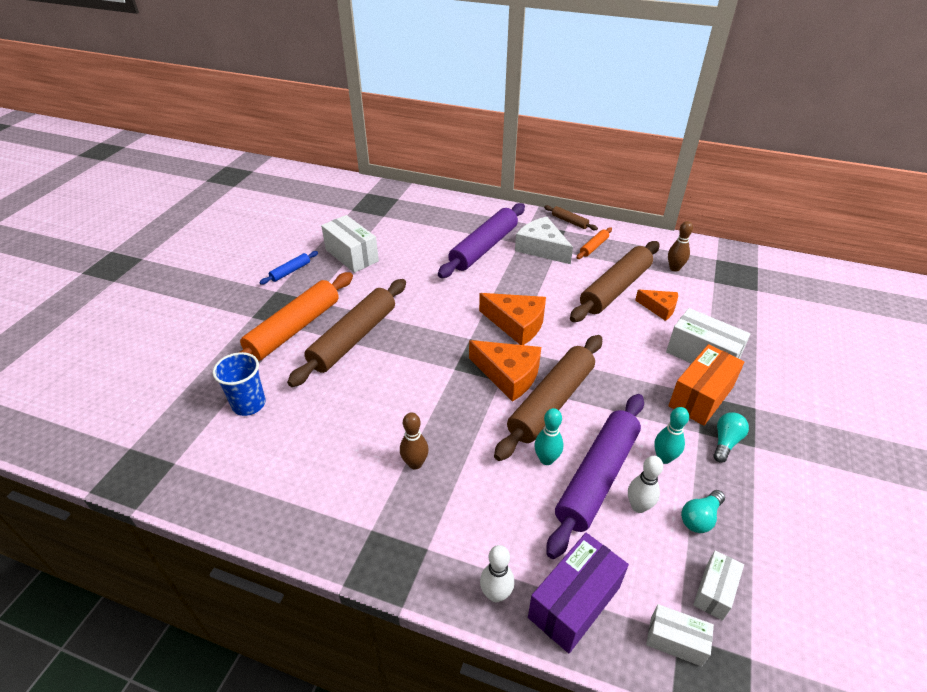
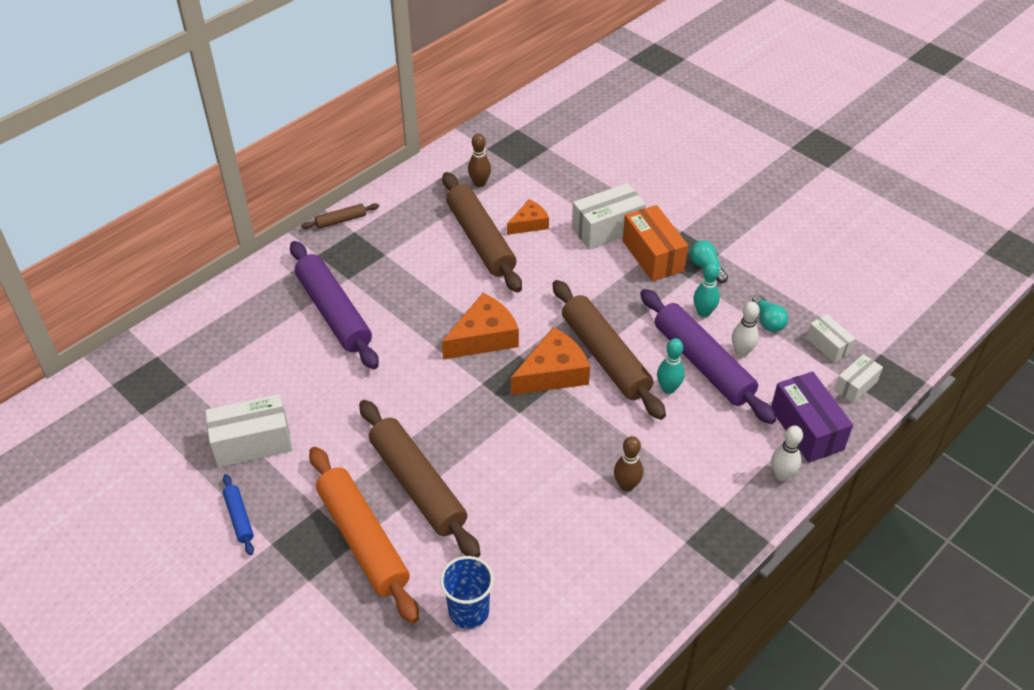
camera: 65 degrees left, 5 degrees up
white cheese [515,217,573,264] -> none
orange rolling pin [577,227,612,259] -> none

